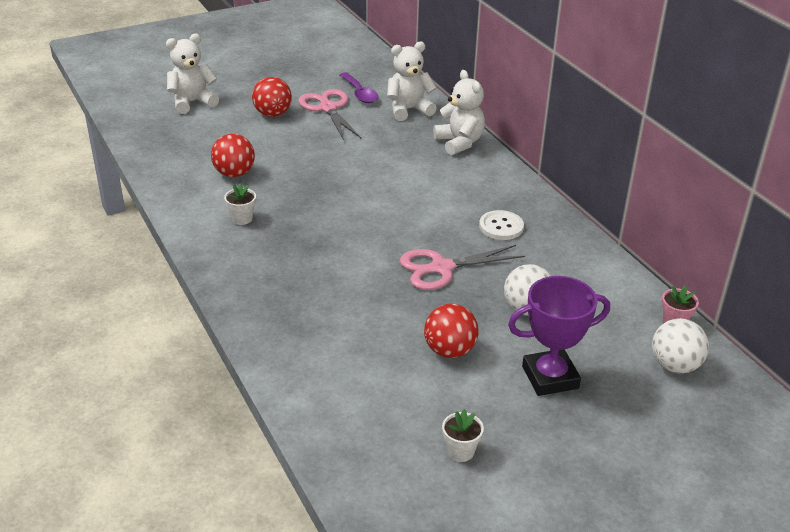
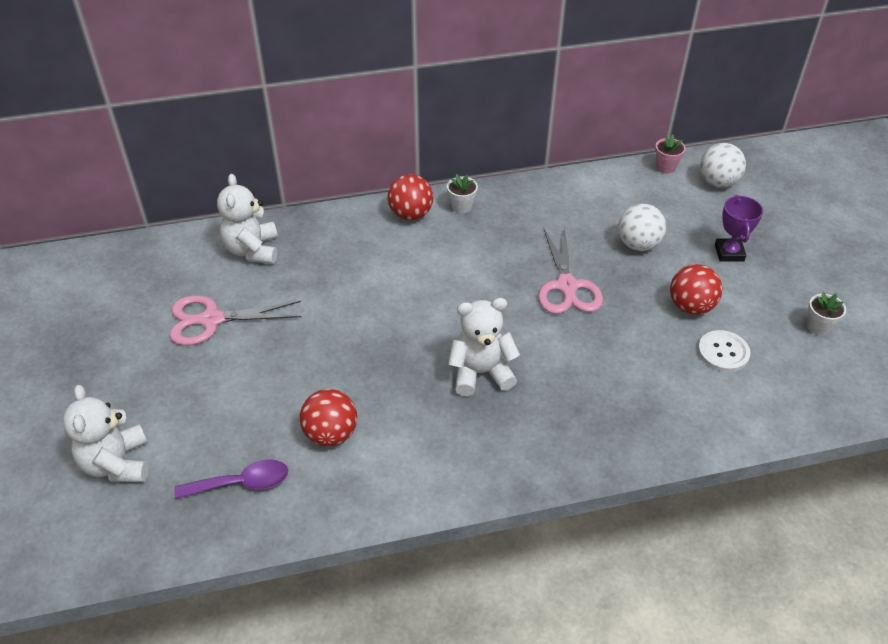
camera: 75 degrees left, 10 degrees up
white flower pot [224,184,256,225] -> white flower pot moved to [447,174,478,214]
red ball [252,77,292,117] -> red ball moved to [387,174,433,220]
purple spoon [340,72,378,103] -> purple spoon moved to [174,459,288,499]
white teddy bear [433,70,485,155] -> white teddy bear moved to [448,298,520,396]
white button [479,210,524,240] -> white button moved to [698,330,750,372]
purple trophy [508,276,610,396] -> purple trophy [715,195,763,262], size x0.66

